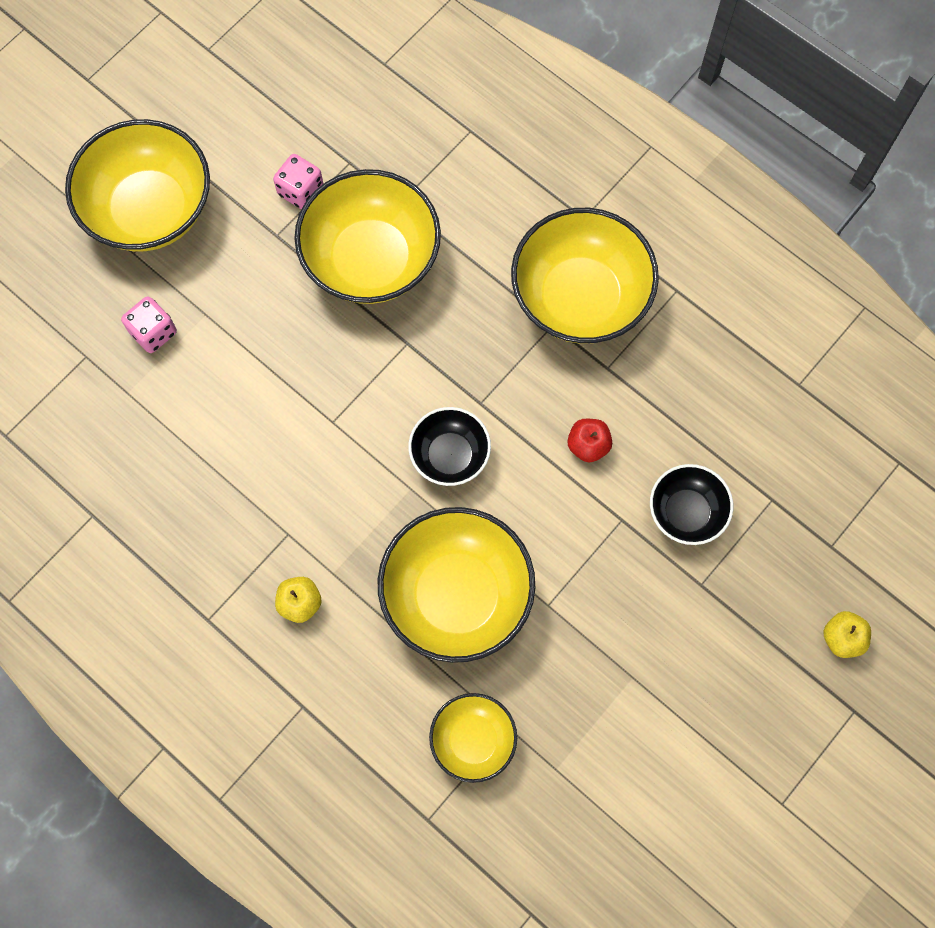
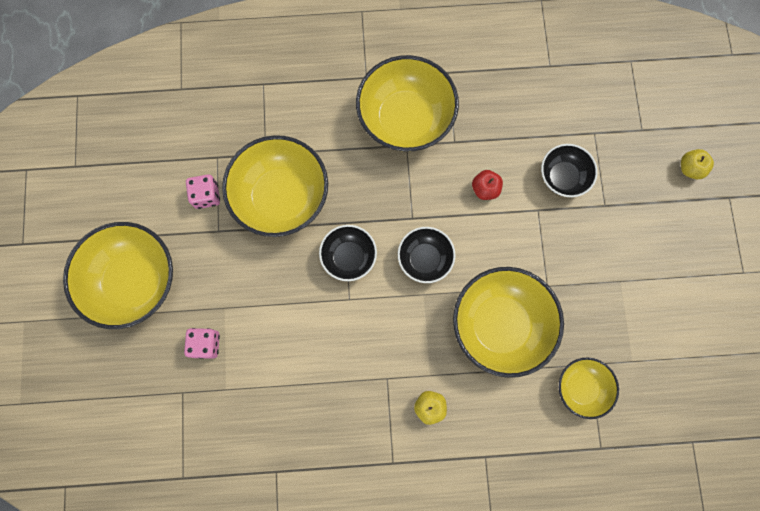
camera: 45 degrees left, 5 degrees up
none -> black bowl [319,225,377,281]

